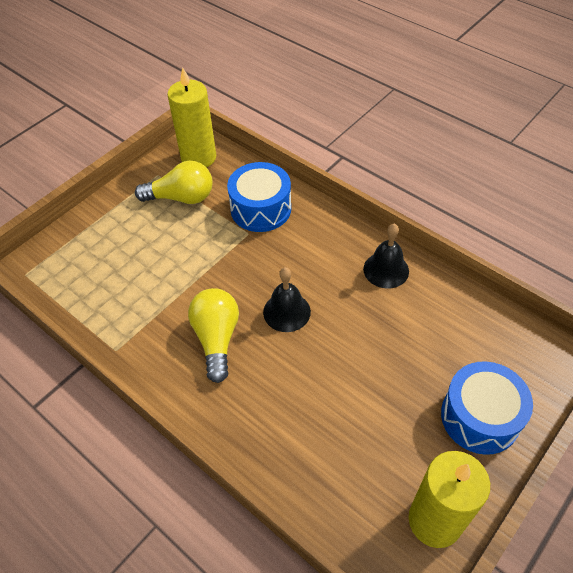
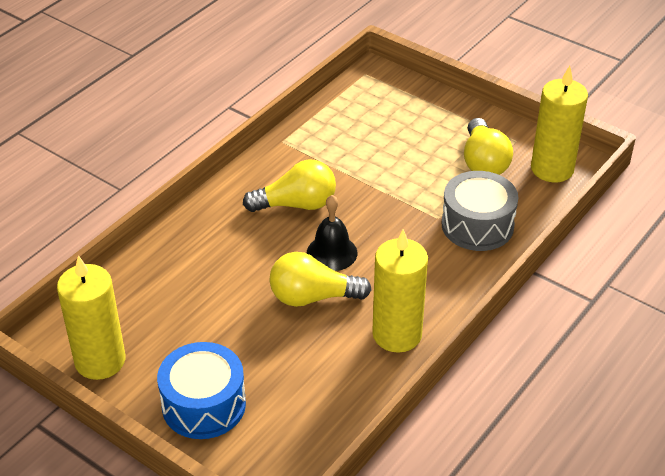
camera: 85 degrees right, 10 degrees down
blue drum [227,162,291,232] -> grey drum [442,171,518,251]
black bell [363,224,409,289] -> yellow candle [372,229,428,353]
none -> yellow light bulb [270,252,372,307]

